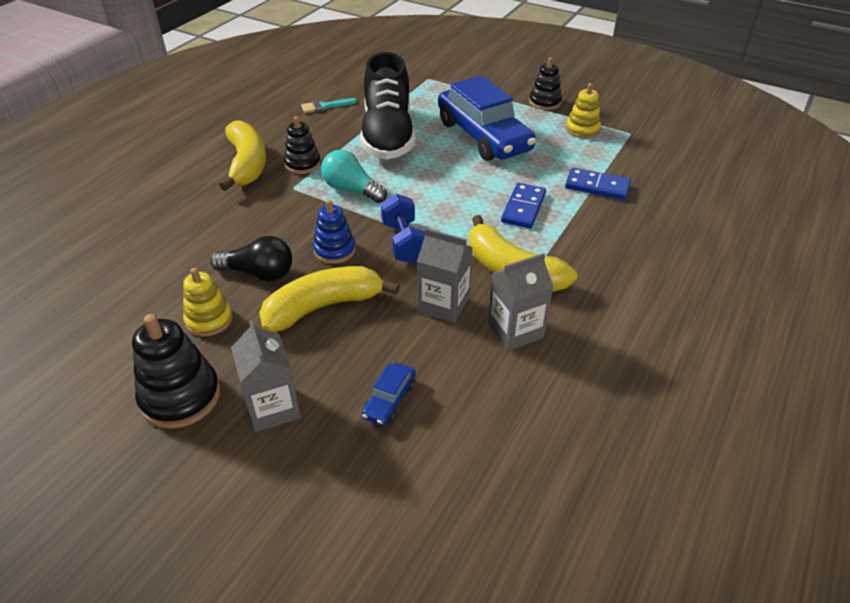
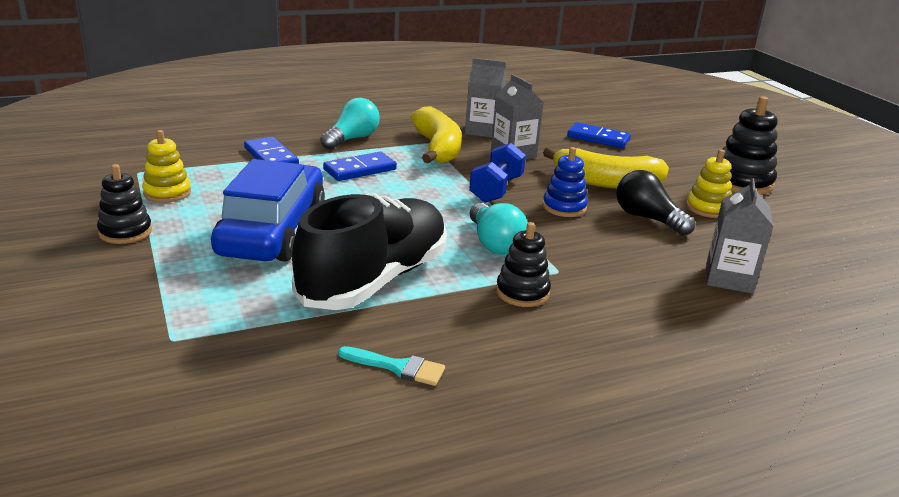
camera: 145 degrees left, 15 degrees down
yellow banana [219,121,266,191] -> none
grey carton [231,320,301,432] -> grey carton moved to [706,178,773,294]
blue car [362,362,416,426] -> blue domino [567,122,631,148]
none -> turquoise light bulb [320,98,380,150]

